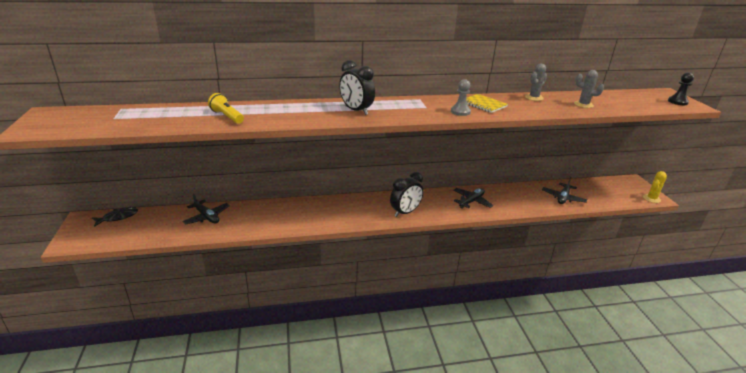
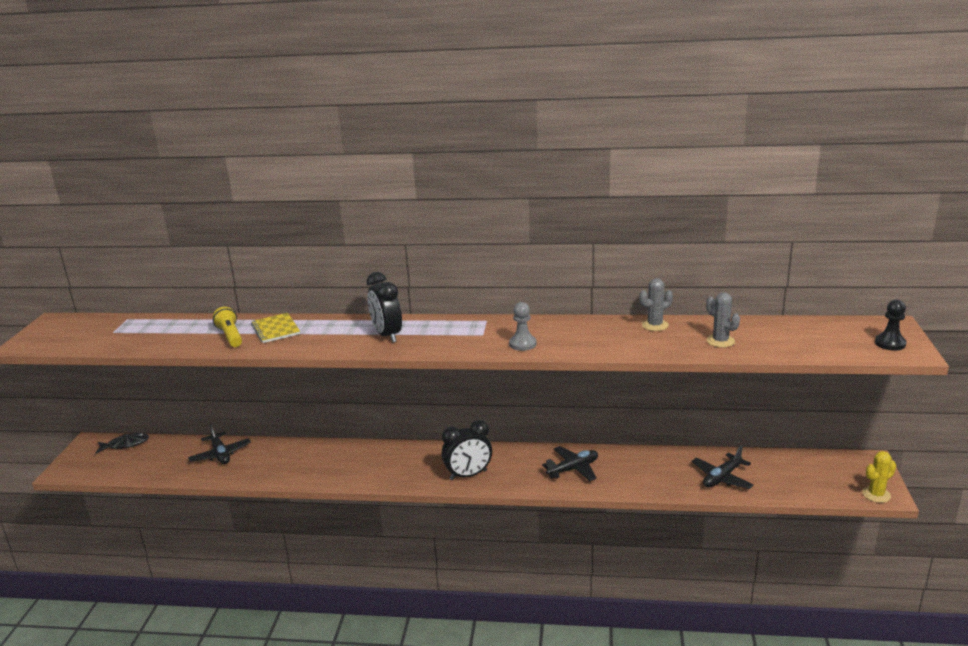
camera: 20 degrees right, 5 degrees down
yellow notebook [466,94,508,113] -> yellow notebook moved to [251,313,300,343]

